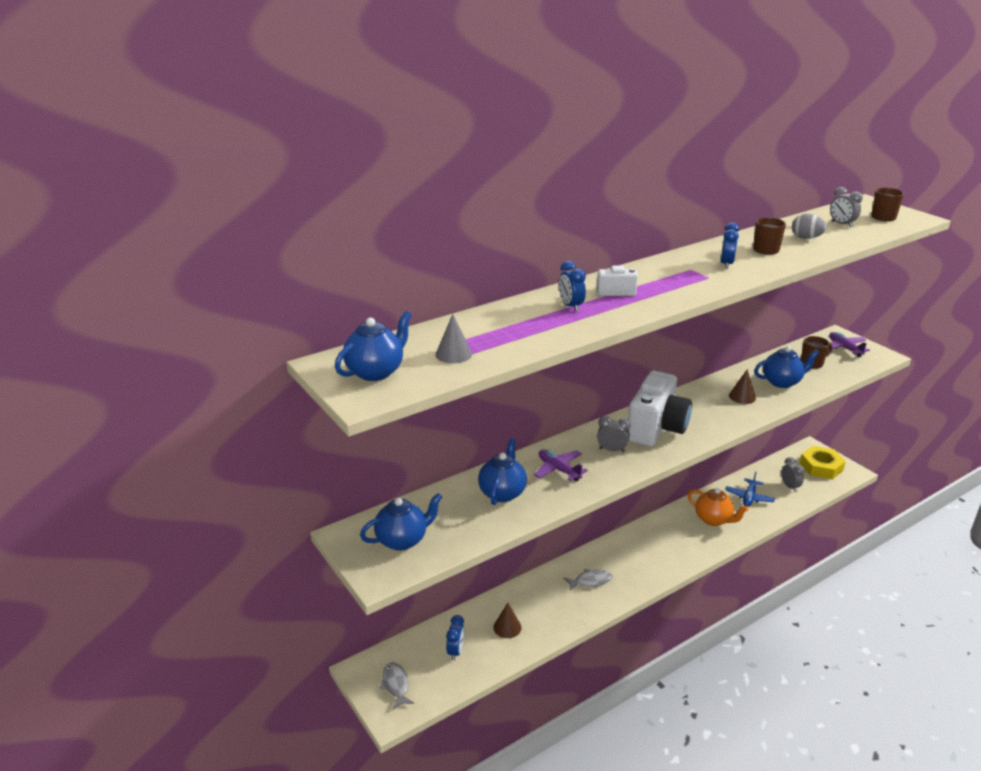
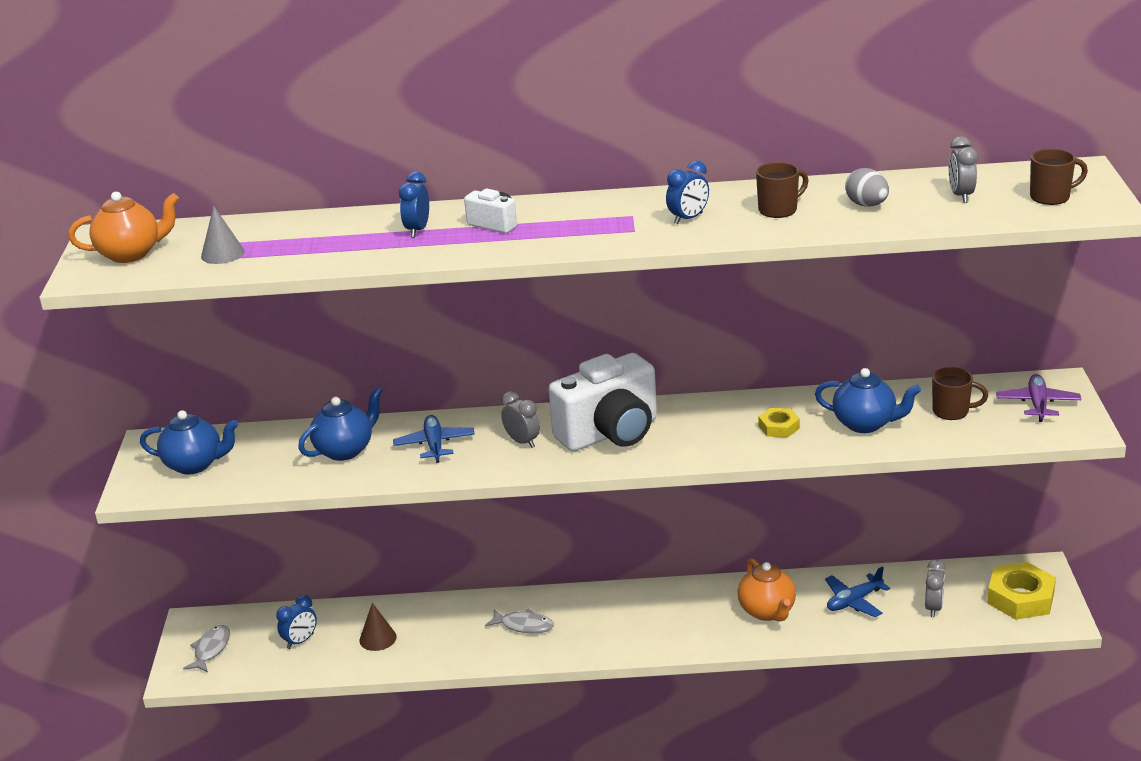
camera: 35 degrees right, 0 degrees up
blue teapot [335,311,412,381] -> orange teapot [68,192,179,263]
purple plane [534,449,588,481] -> blue plane [393,415,475,463]
brown cone [729,369,756,404] -> yellow nut [759,408,800,438]

